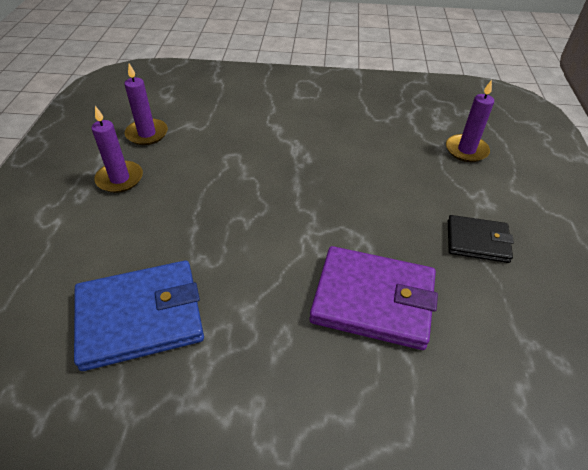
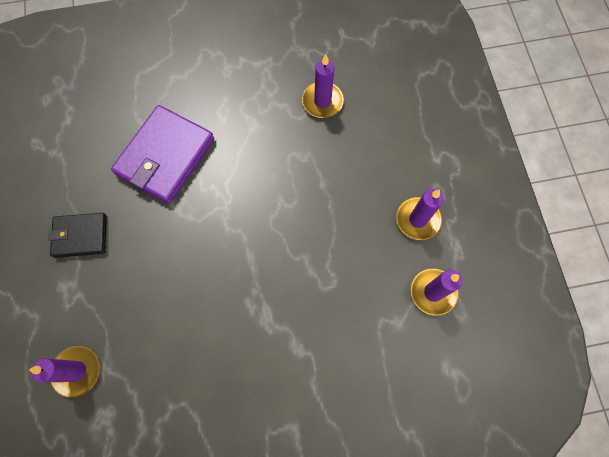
camera: 165 degrees right, 25 degrees up
blue wallet [74,260,204,371] -> purple candle [302,54,344,118]
purple wallet [309,246,438,350] -> purple wallet turned 60 degrees counterclockwise [111,105,214,204]

